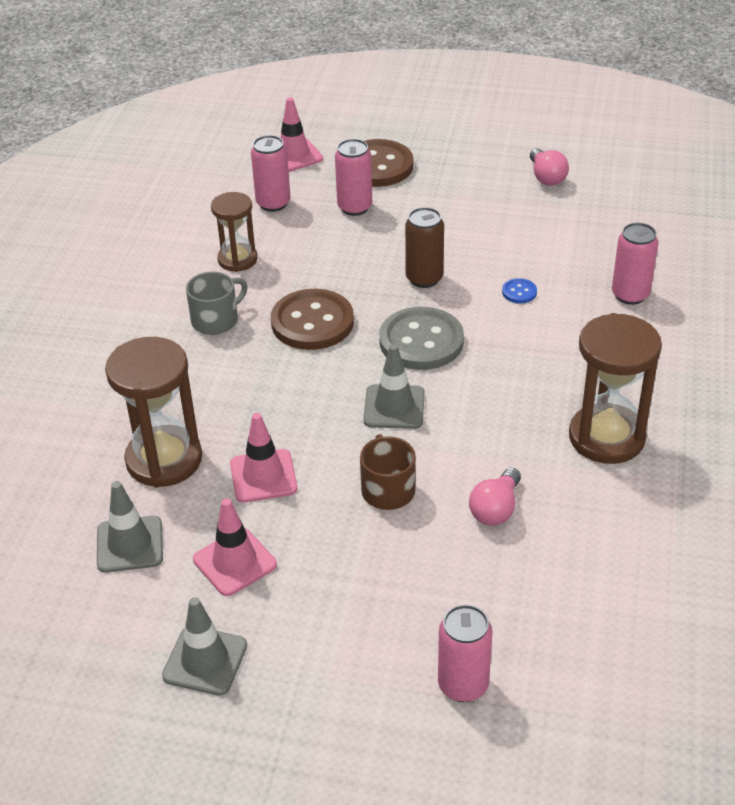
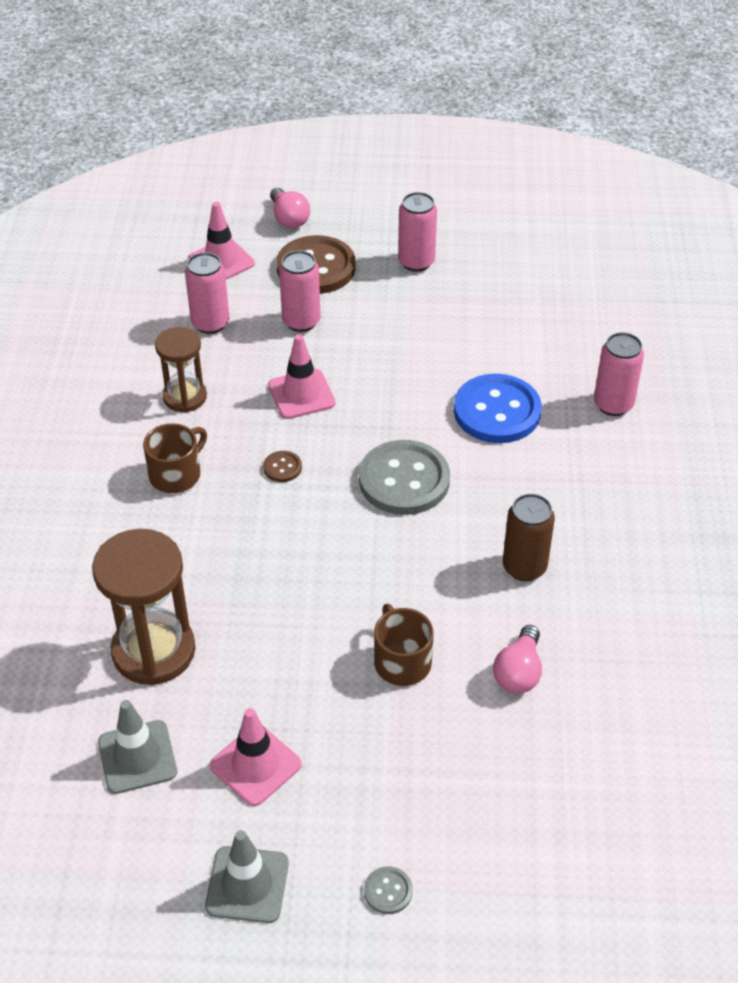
camera: 10 degrees left, 5 degrees up
grey mug [186,272,248,335] -> brown mug [143,423,207,493]
pink traffic cone [230,413,297,503] -> pink traffic cone moved to [268,334,336,419]
brown button [271,289,354,350] -> brown button [263,451,302,482], size x0.43
grey traffic cone [364,344,425,429] -> none
brown can [405,207,444,288] -> brown can moved to [503,494,555,581]
pink can [438,605,492,702] -> pink can moved to [398,192,437,272]
blue button [502,278,537,303] -> blue button [454,374,542,443], size x2.34
pink light bulb [530,148,569,186] -> pink light bulb moved to [270,188,310,228]
brown hourglass [569,313,662,464] -> none
none -> grey button [364,866,413,914]

